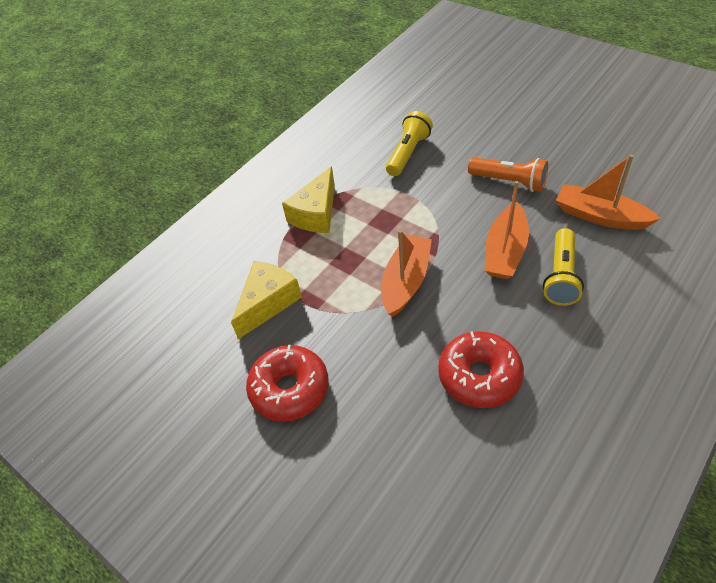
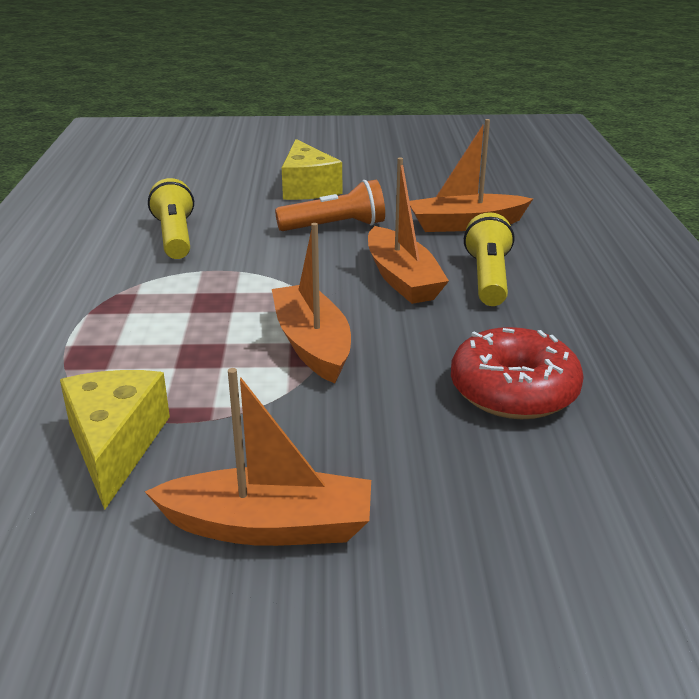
camera: 45 degrees left, 20 degrees down
red donut [246,345,329,422] -> orange boat [145,368,371,546]
yellow cheese [282,166,335,233] -> yellow cheese moved to [282,139,342,200]
yellow flashlight [543,228,584,306] -> yellow flashlight turned 150 degrees counterclockwise [464,212,514,306]

